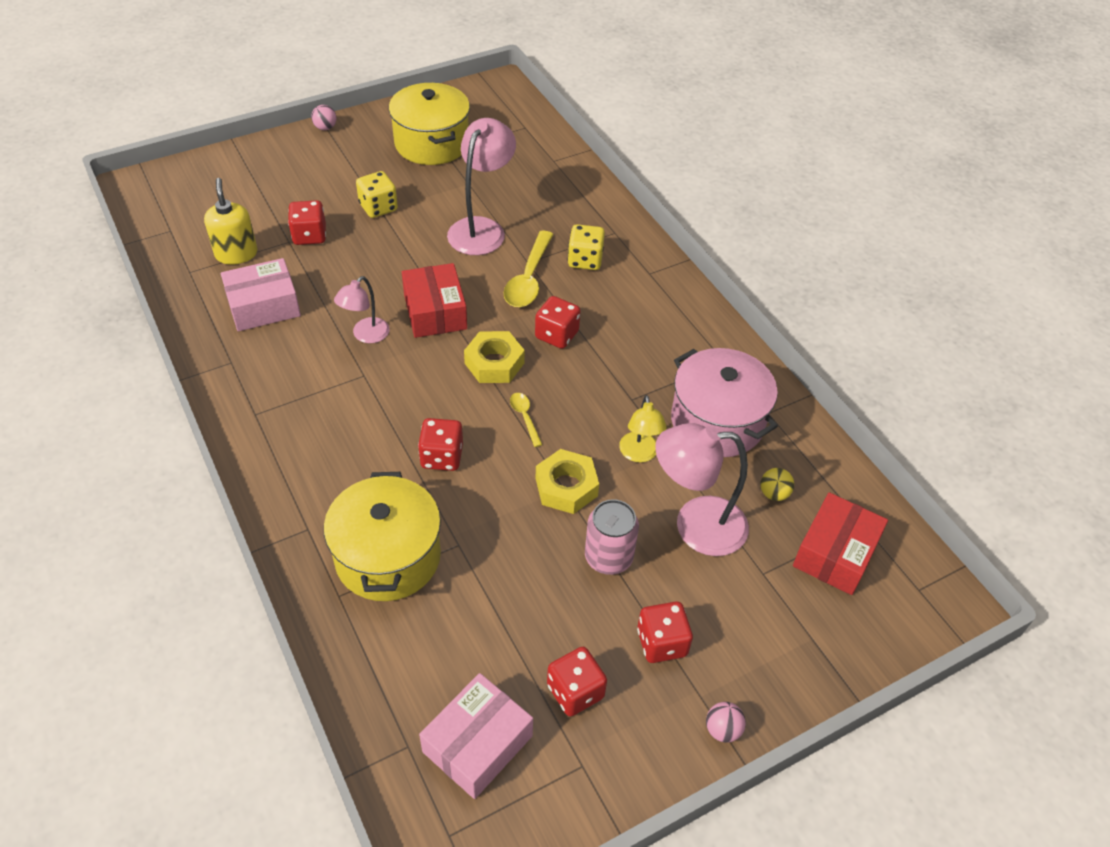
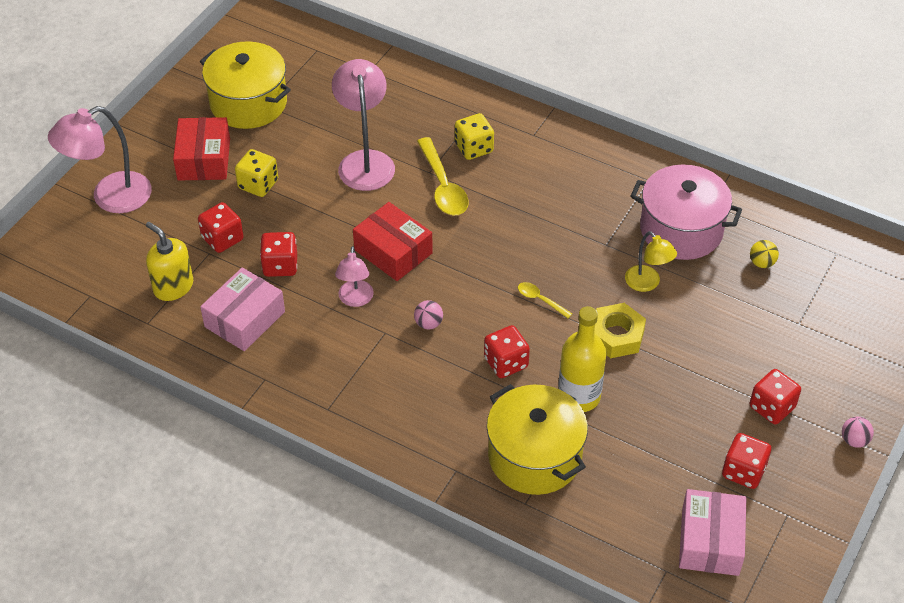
camera: 30 degrees left, 0 degrees up
pink ball [311,105,336,130] -> pink ball moved to [414,300,443,329]
yellow nut [464,331,525,383] -> none
red dice [535,296,581,349] -> red dice moved to [260,232,297,277]
pink can [585,499,639,575] -> none
pink lamp [655,423,749,556] -> pink lamp moved to [48,106,152,213]
red box [793,492,888,595] -> red box moved to [173,117,230,181]
none -> yellow bottle [558,306,606,412]

